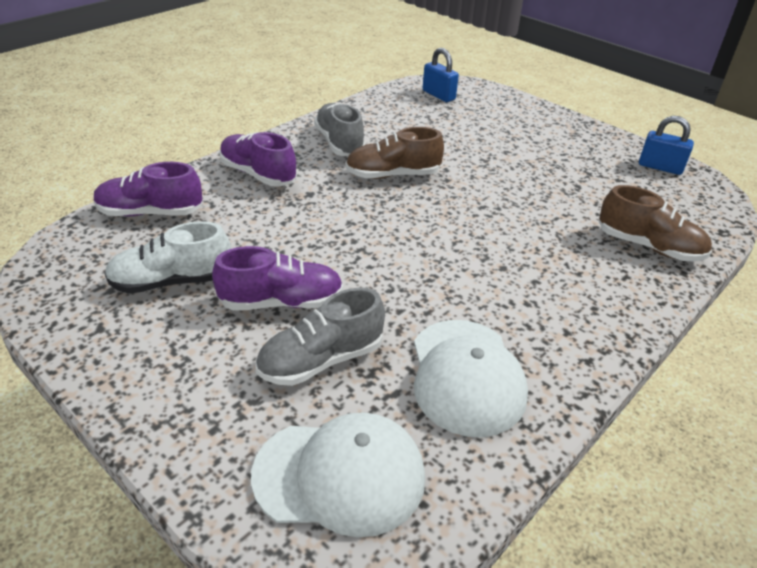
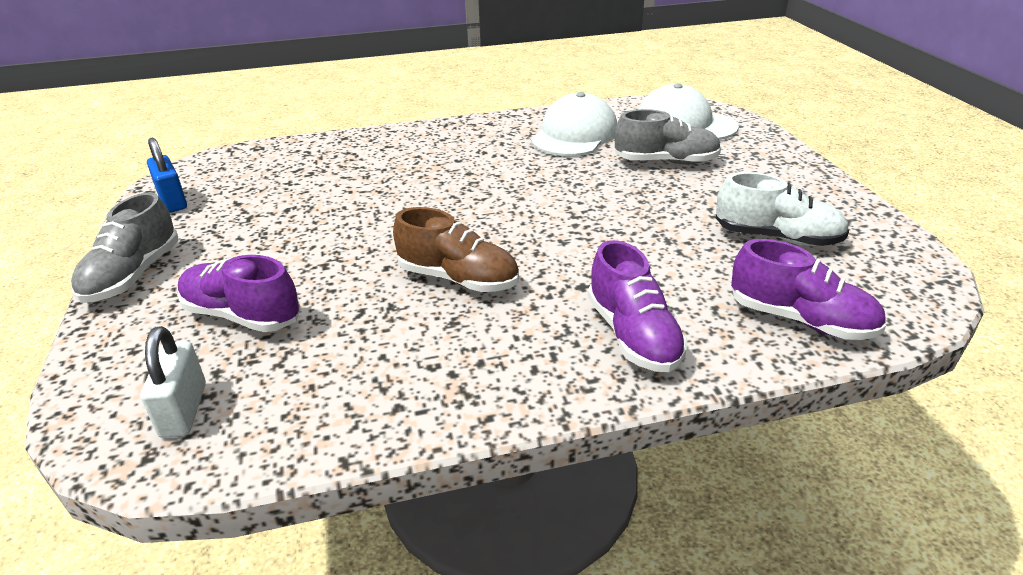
camera: 145 degrees left, 5 degrees down
purple shoe [212,246,343,311] -> purple shoe moved to [177,255,301,332]
grey shoe [314,103,366,156] -> grey shoe moved to [71,192,179,303]
blue padlock [423,48,459,102] -> white padlock [141,326,206,438]
brown shoe [599,185,712,262] -> none

